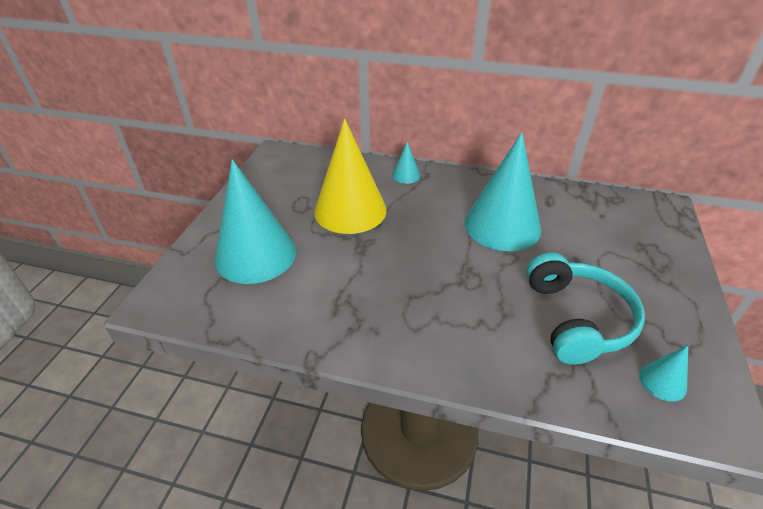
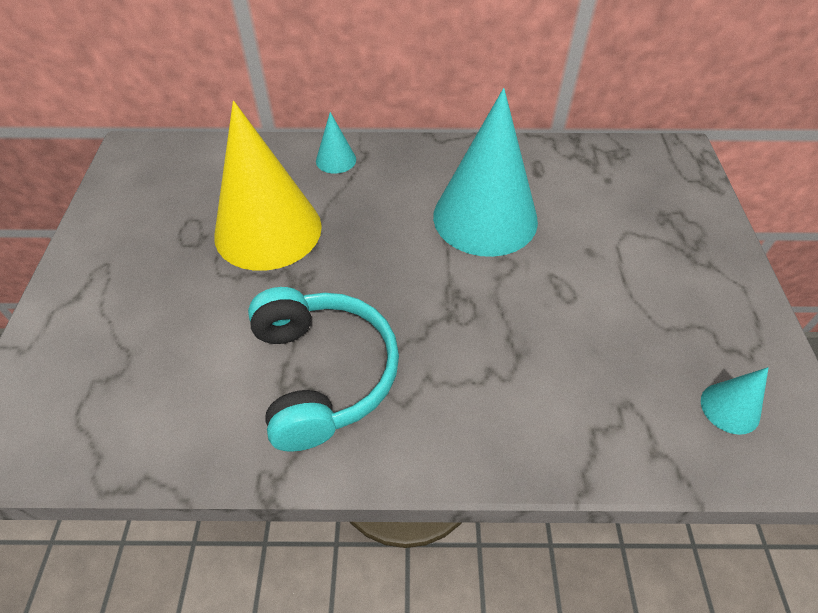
camera: 15 degrees left, 10 degrees up
turquoise cone [215,159,296,284] -> none
turquoise headphones [526,252,645,365] -> turquoise headphones moved to [248,287,399,452]

